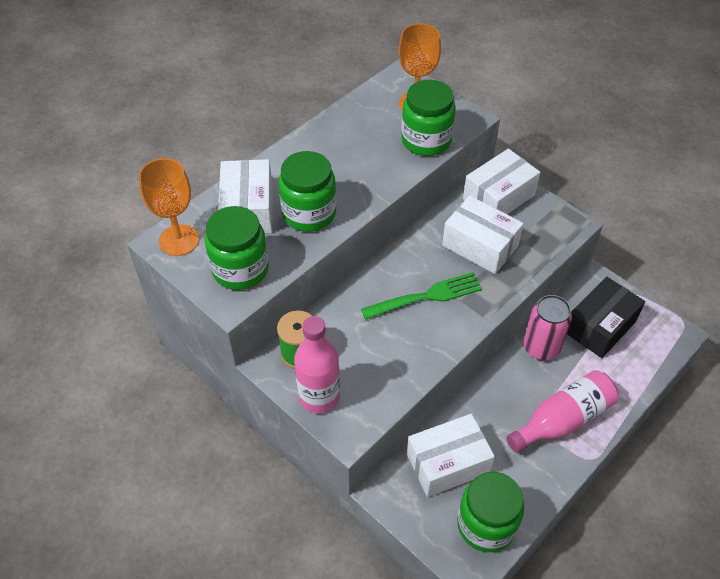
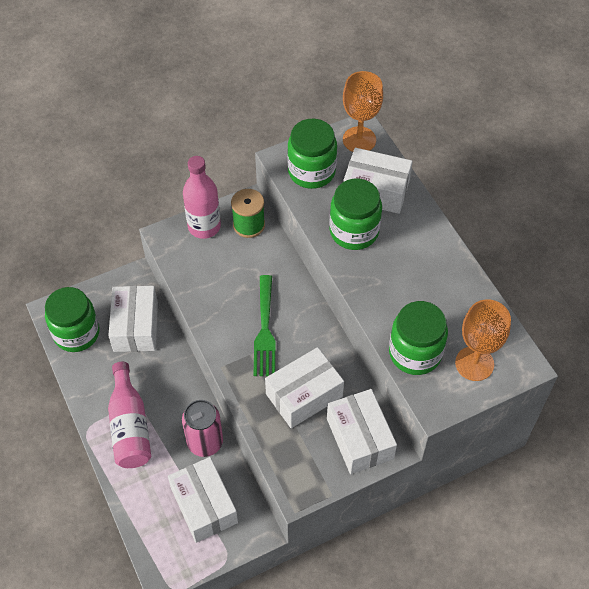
camera: 110 degrees right, 5 degrees up
black box [567,277,645,358] -> white box [168,457,238,543]

